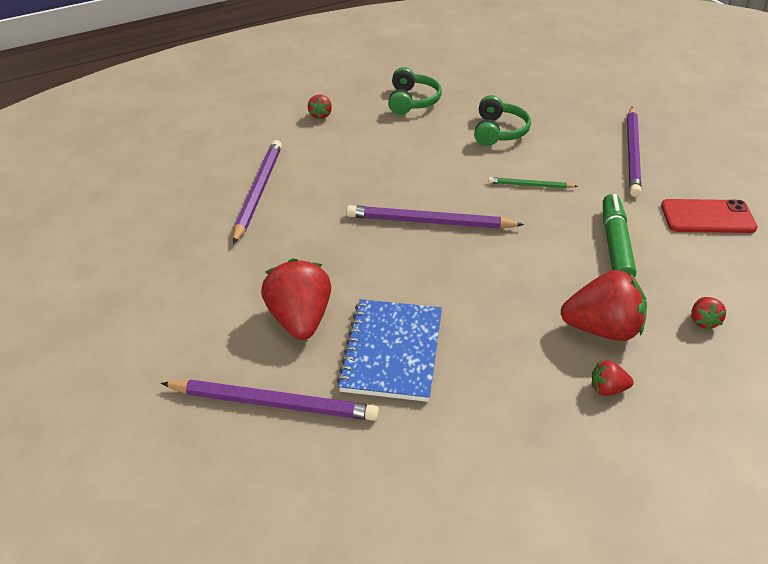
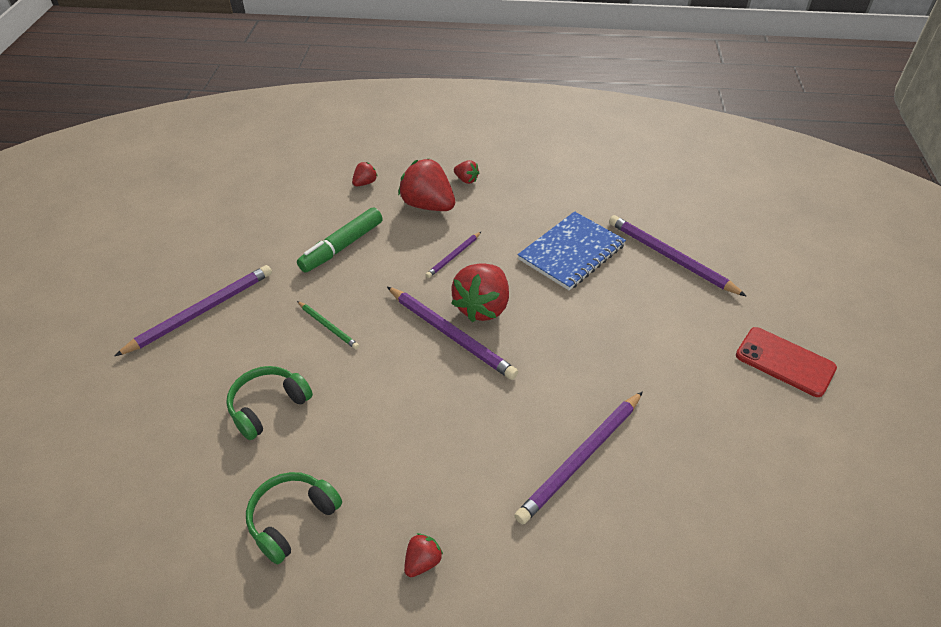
camera: 145 degrees left, 5 degrees up
red strawberry [261,258,331,340] -> red strawberry moved to [451,263,509,322]
red phone [661,199,757,233] -> red phone moved to [736,327,837,397]
none -> purple pencil [425,232,481,278]

